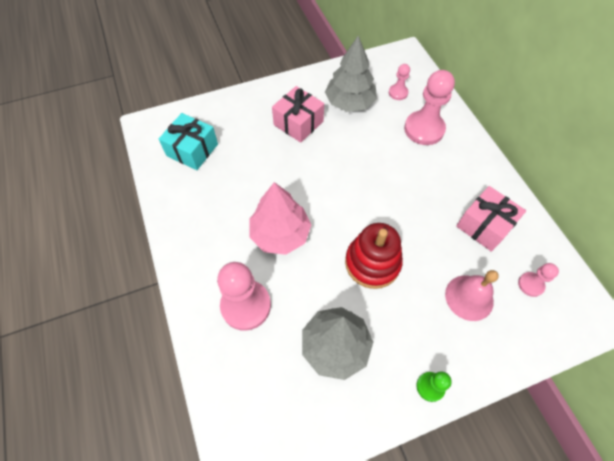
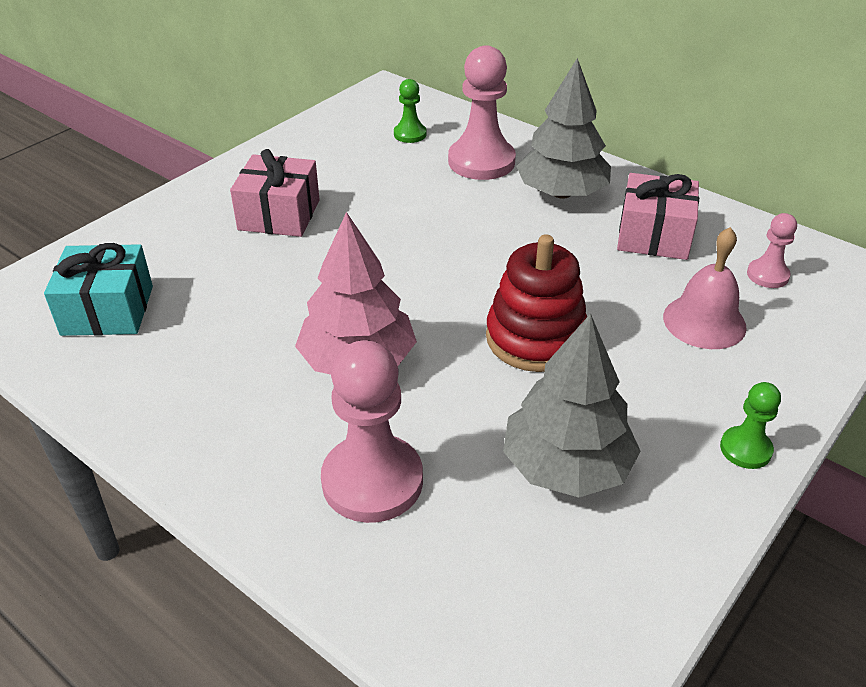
camera: 30 degrees left, 20 degrees down
grey tree [325,36,377,112] -> grey tree moved to [516,58,611,199]
pink pawn [389,64,410,100] -> green pawn [394,79,427,143]

